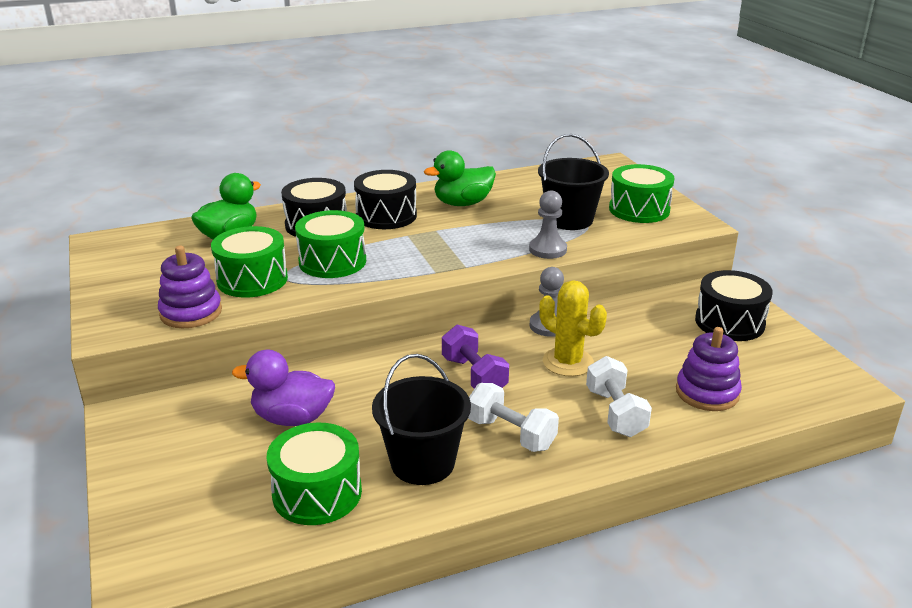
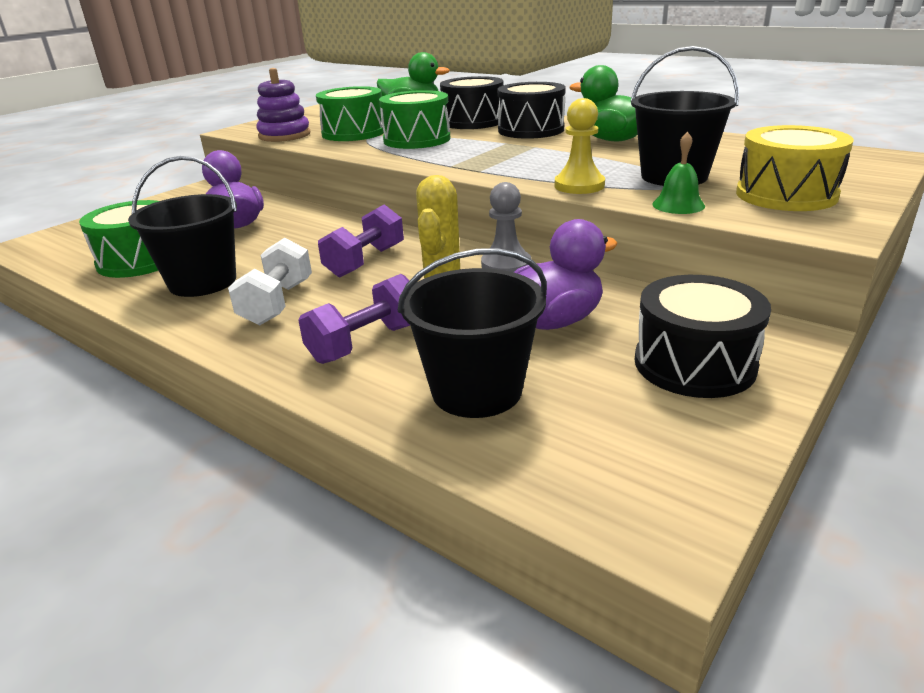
camera: 60 degrees right, 0 degrees up
grey pawn [529,190,567,259] -> yellow pawn [555,98,605,194]
white dumbbell [586,356,652,437] -> purple dumbbell [298,274,410,364]
green drum [609,164,675,223] -> yellow drum [736,125,854,211]
purple stacking toy [676,327,742,411] -> black bucket [398,248,547,418]
none -> purple duck [514,219,618,330]
none -> green bell [652,132,705,214]

